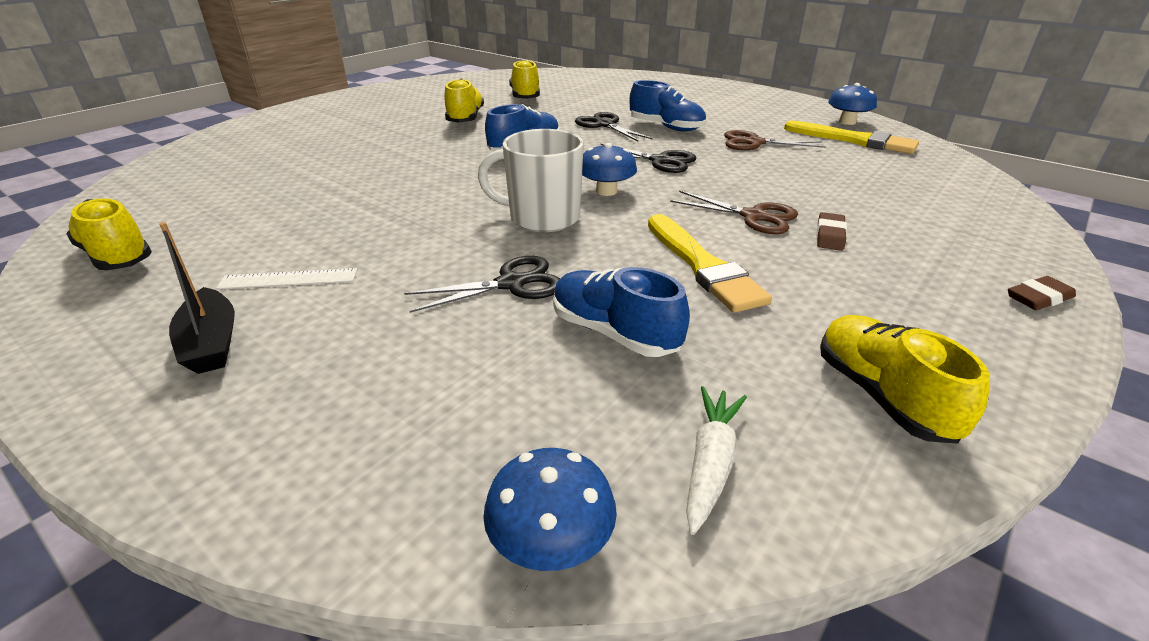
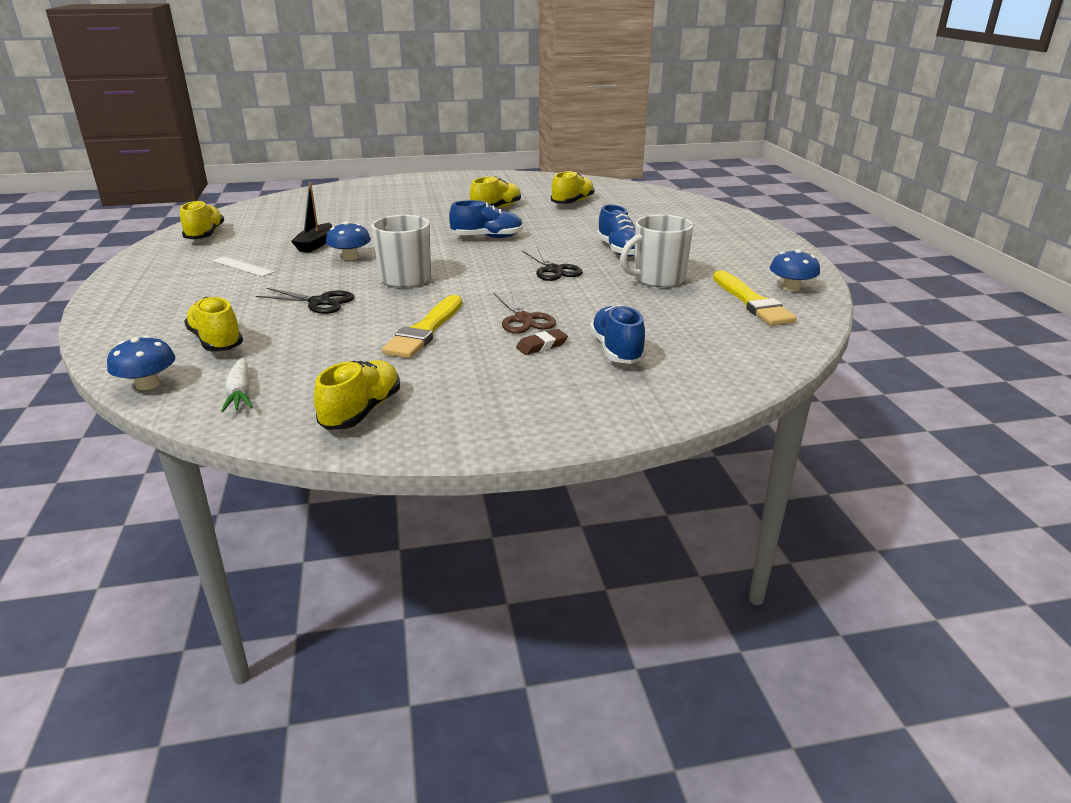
camera: 40 degrees right, 5 degrees down
black boat [159,222,235,374] -> black boat moved to [291,182,332,253]
blue shoe [553,267,690,357] -> blue shoe moved to [590,305,646,364]
black scissors [575,112,652,141] -> none
blue mushroom [582,143,637,196] -> blue mushroom moved to [326,221,371,260]
white carrot [686,386,747,535] -> white carrot turned 105 degrees clockwise [221,358,252,412]
brown scissors [724,130,826,150] -> white mug [620,215,693,288]
brown eraser [1008,276,1076,310] -> none
none -> yellow shoe [184,297,243,351]

